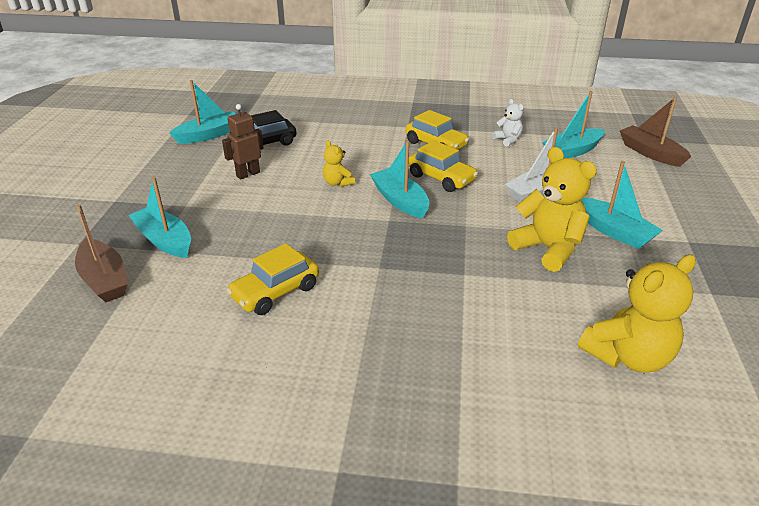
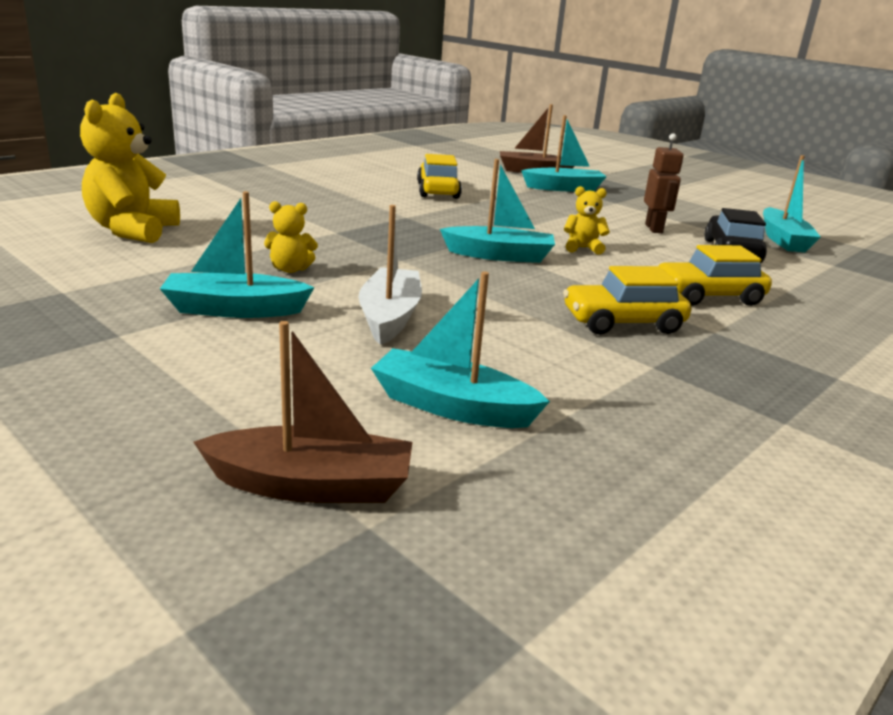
camera: 125 degrees right, 10 degrees down
yellow car [409,140,478,192] -> yellow car moved to [659,245,772,306]
white teddy bear [493,99,524,147] -> none
yellow teddy bear [507,147,597,272] -> yellow teddy bear [264,201,318,273], size x0.51
turquoise boat [542,91,605,158] -> turquoise boat turned 75 degrees counterclockwise [371,272,550,428]

